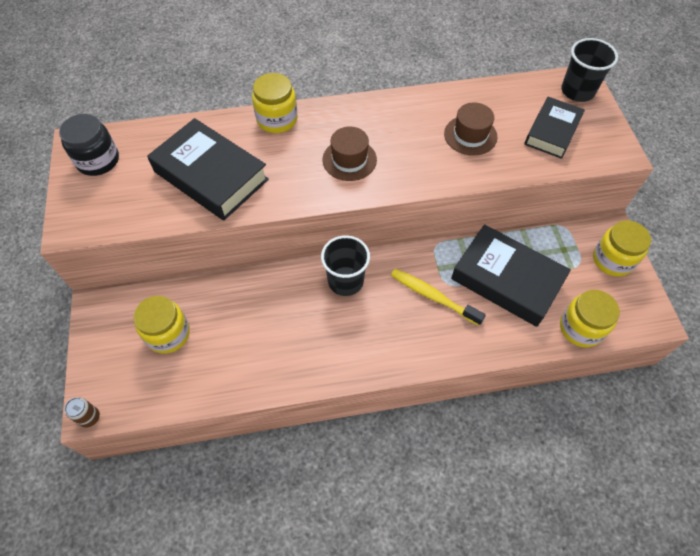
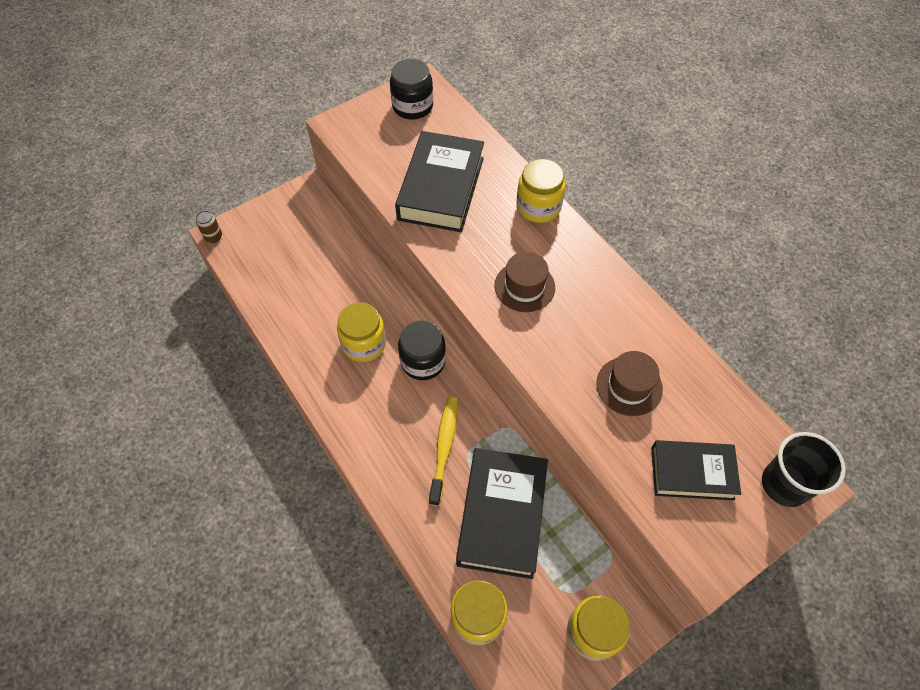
camera: 65 degrees right, 0 degrees up
yellow jar [133,296,190,354] -> yellow jar moved to [337,302,386,362]
black cup [321,235,370,296] -> black jar [398,320,446,380]

